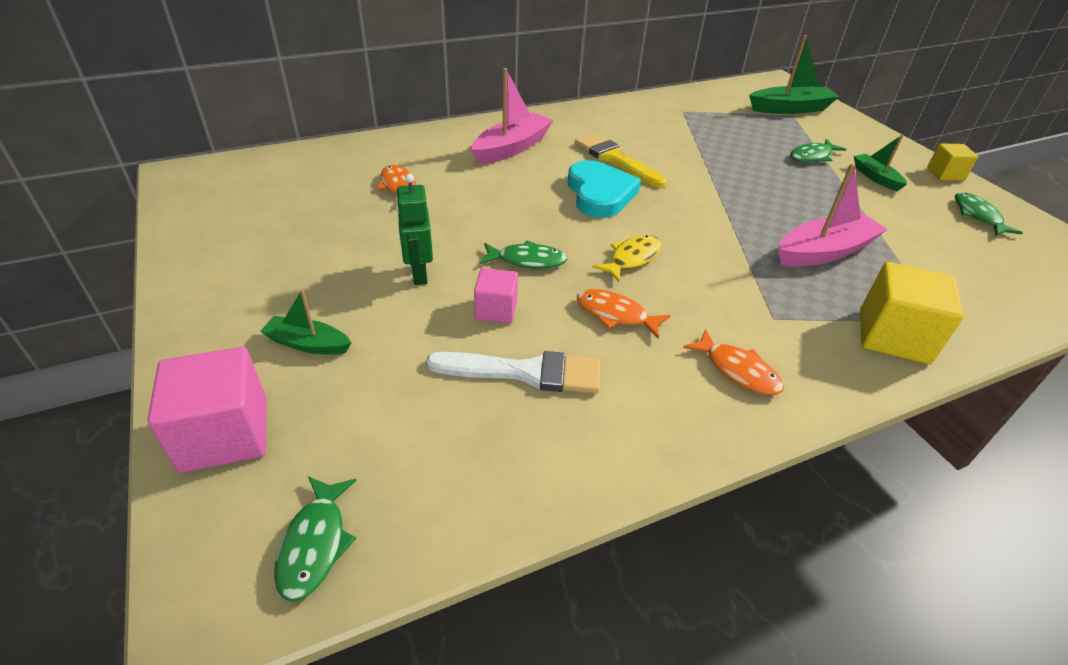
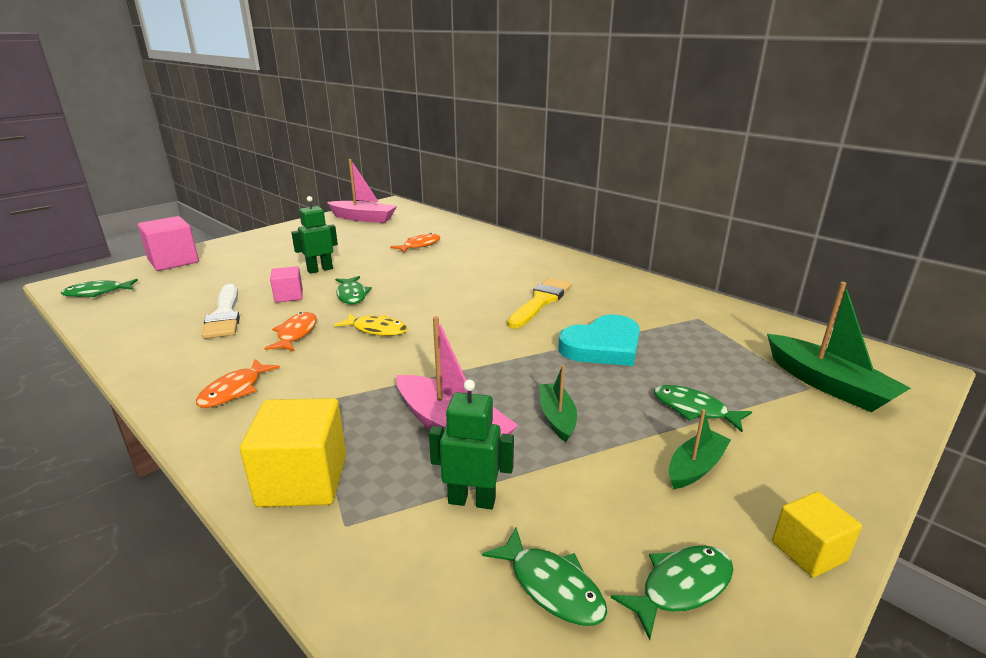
camera: 70 degrees right, 15 degrees down
green boat [260,290,351,355] -> green boat moved to [539,365,577,442]
pink boat [471,68,554,164] -> pink boat moved to [327,159,397,223]
turquoise heart [568,160,641,218] -> turquoise heart moved to [558,315,640,366]
none -> green robot [429,379,514,509]
none -> green fish [482,527,607,626]

